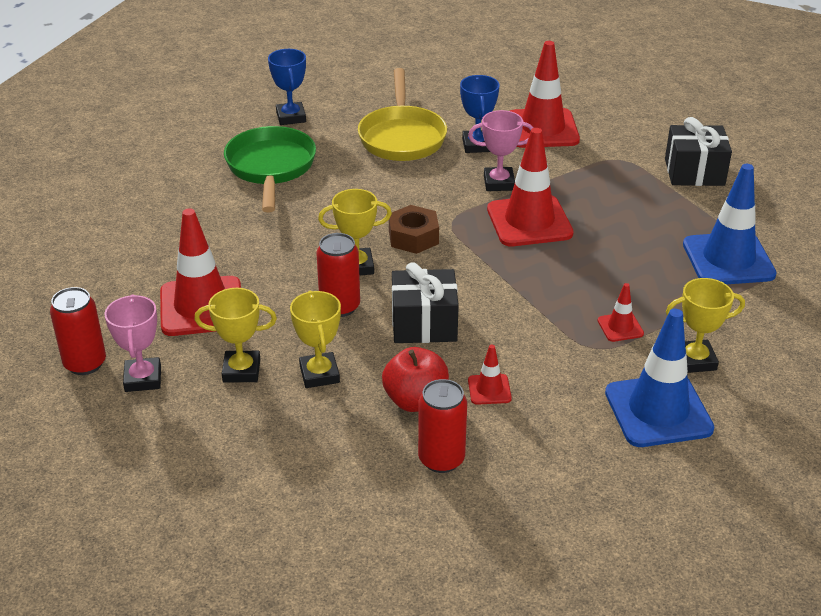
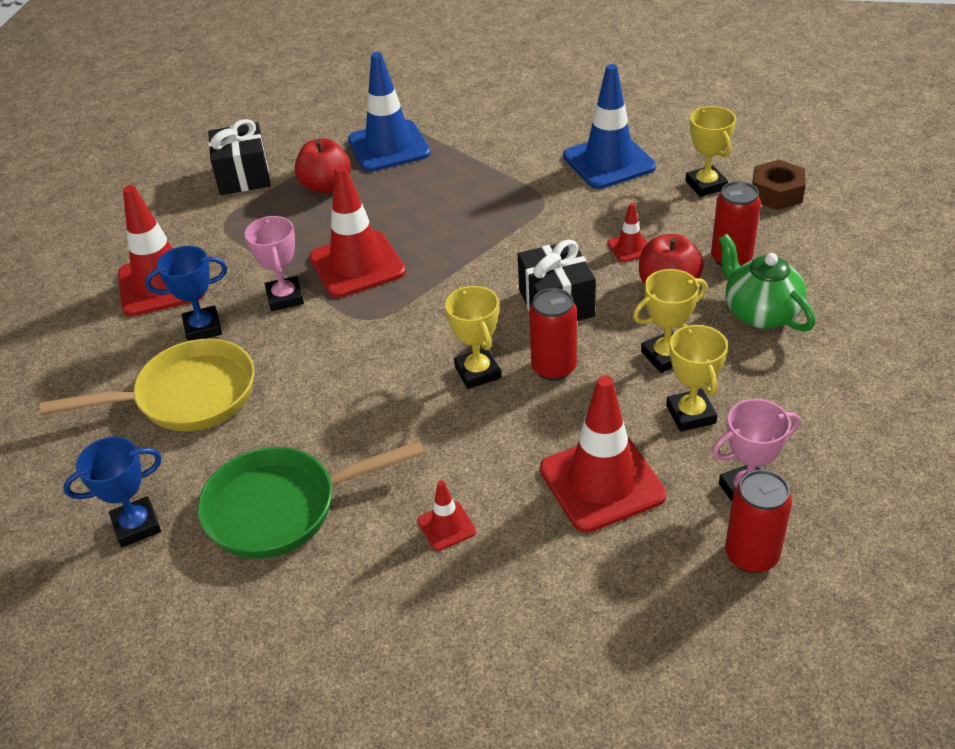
camera: 100 degrees left, 5 degrees up
brown nut [389,205,439,254] -> brown nut moved to [752,160,806,210]
red traffic cone [598,283,644,342] -> red traffic cone moved to [417,480,476,551]
yellow trophy [666,278,745,373] -> yellow trophy moved to [685,106,736,197]
none -> red apple [295,138,351,194]
none -> green teapot [719,234,816,332]

